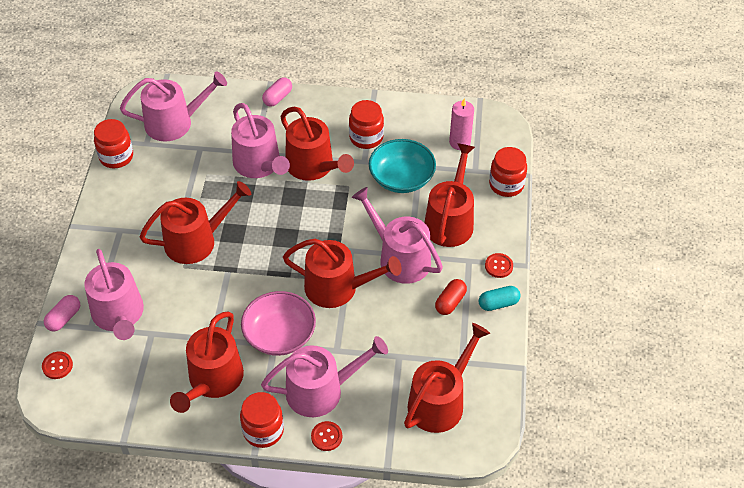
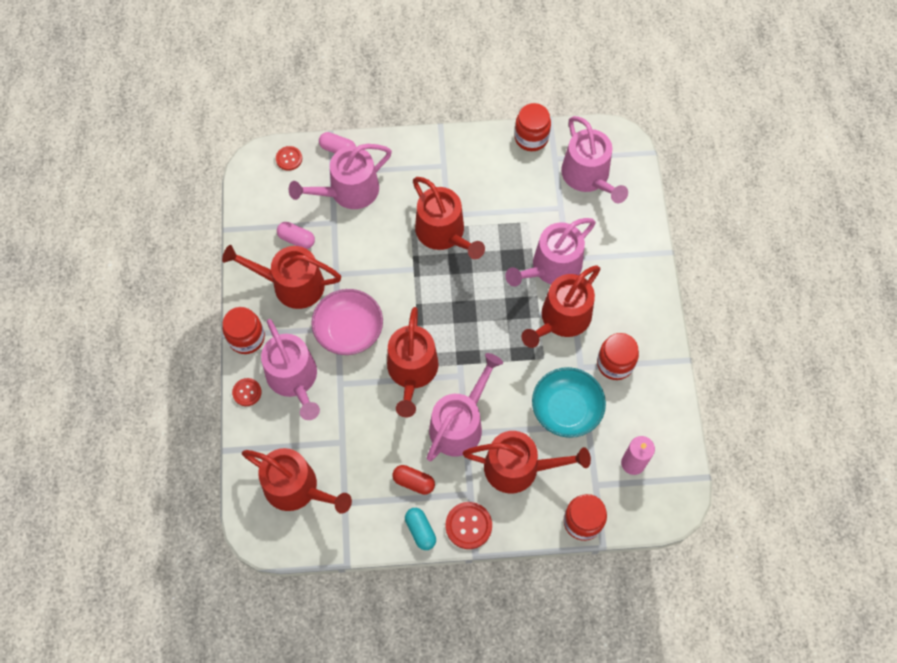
camera: 80 degrees right, 15 degrees up
pink capsule [262,77,292,107] -> pink capsule moved to [277,222,315,249]
red button [485,253,513,278] -> red button [445,502,492,549], size x1.55

